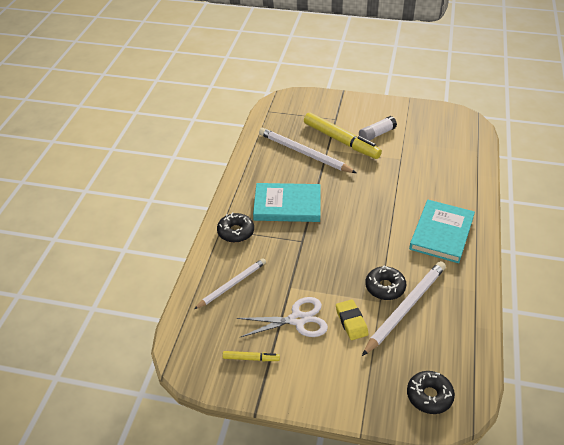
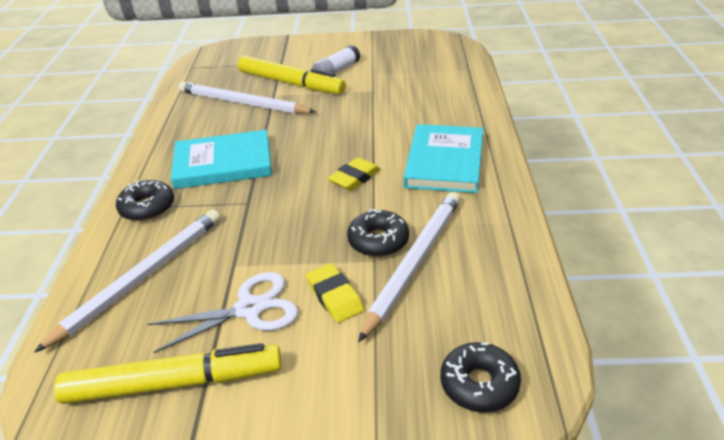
camera: 10 degrees left, 5 degrees down
white pencil [194,258,266,309] -> white pencil [34,209,220,353], size x1.55
yellow marker [222,351,280,361] -> yellow marker [54,343,282,404], size x2.21
none -> yellow eraser [328,157,381,191]

